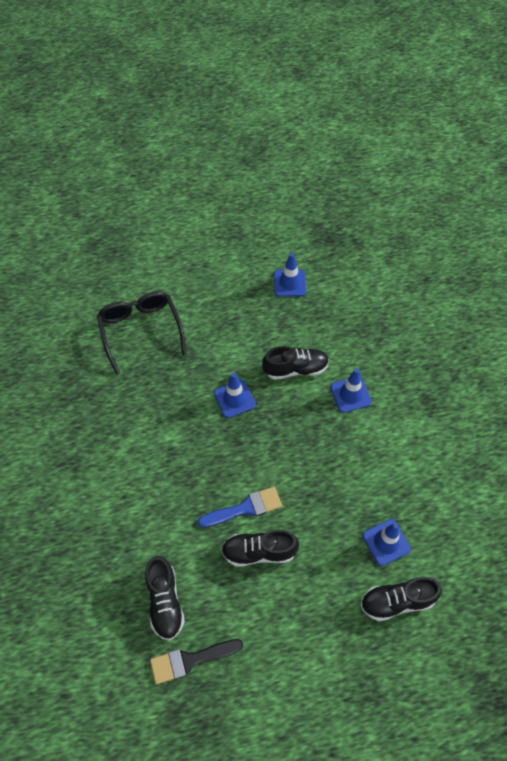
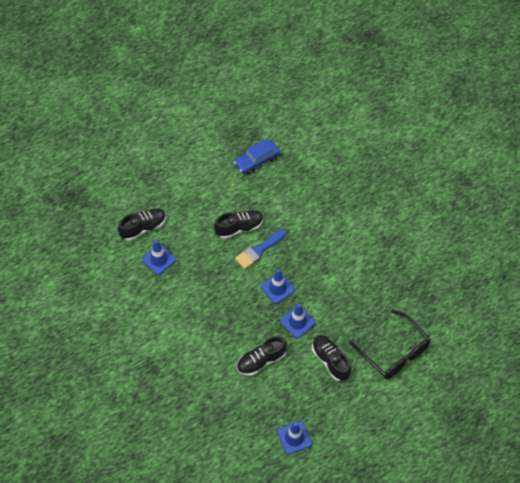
camera: 160 degrees right, 0 degrees up
black shoe [145,556,185,640] -> black shoe moved to [312,335,351,381]
black brush [150,639,243,685] -> blue car [234,139,280,175]
blue traffic cone [330,368,372,413] -> blue traffic cone moved to [261,269,295,304]

